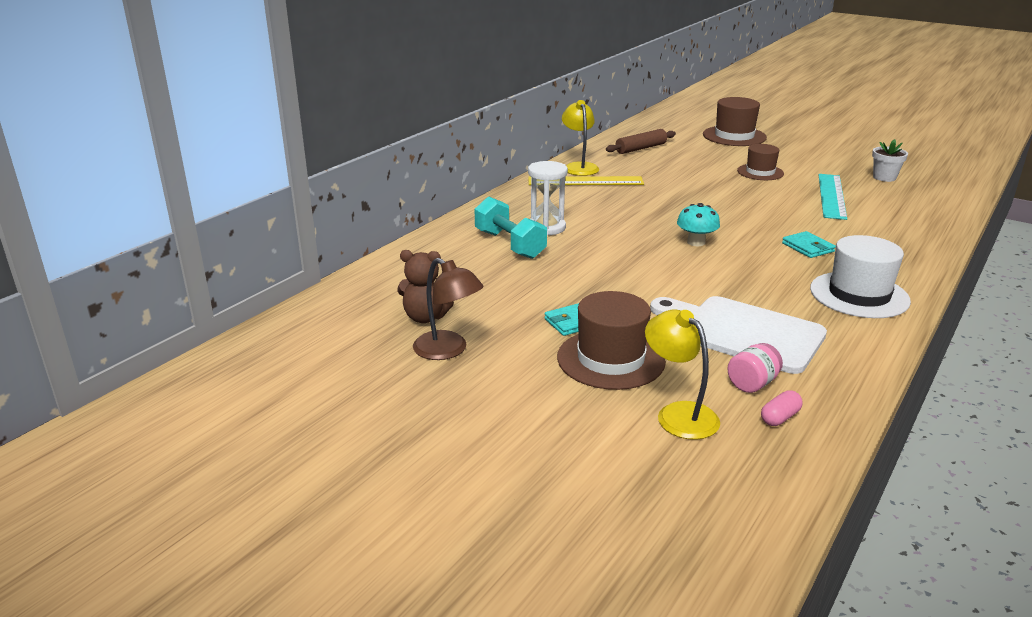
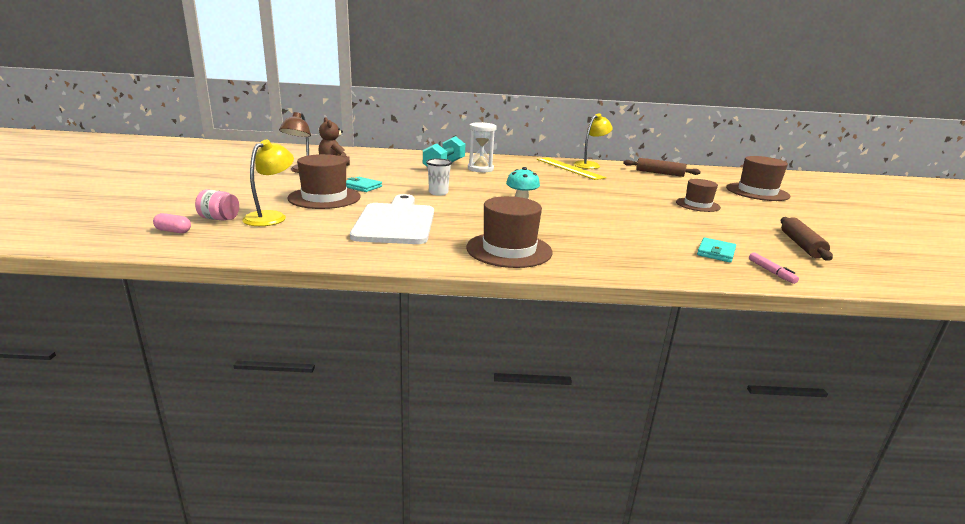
camera: 55 degrees right, 5 degrees down
pink jar [727,343,783,393] -> pink jar moved to [195,189,239,221]
pink capsule [761,390,803,426] -> pink capsule moved to [153,213,191,233]
turquoise wallet [782,231,836,258] -> turquoise wallet moved to [697,237,736,262]
white hat [810,235,911,318] -> brown hat [466,196,553,268]
turquoise ruler [818,174,847,220] -> none
white flower pot [872,139,908,182] -> brown rolling pin [781,217,833,261]
none -> white cup [426,159,452,196]
none -> pink marker [749,252,799,284]

